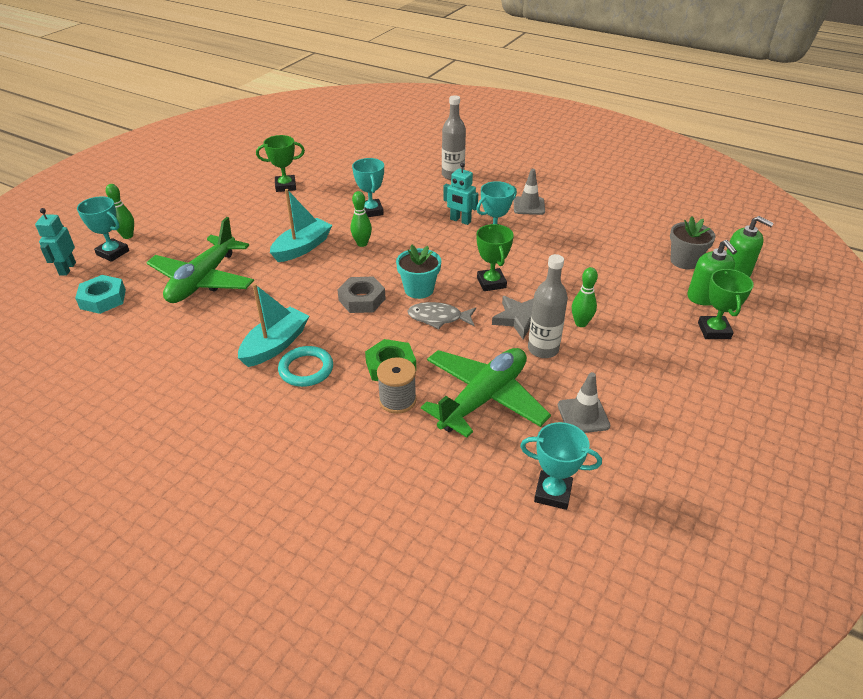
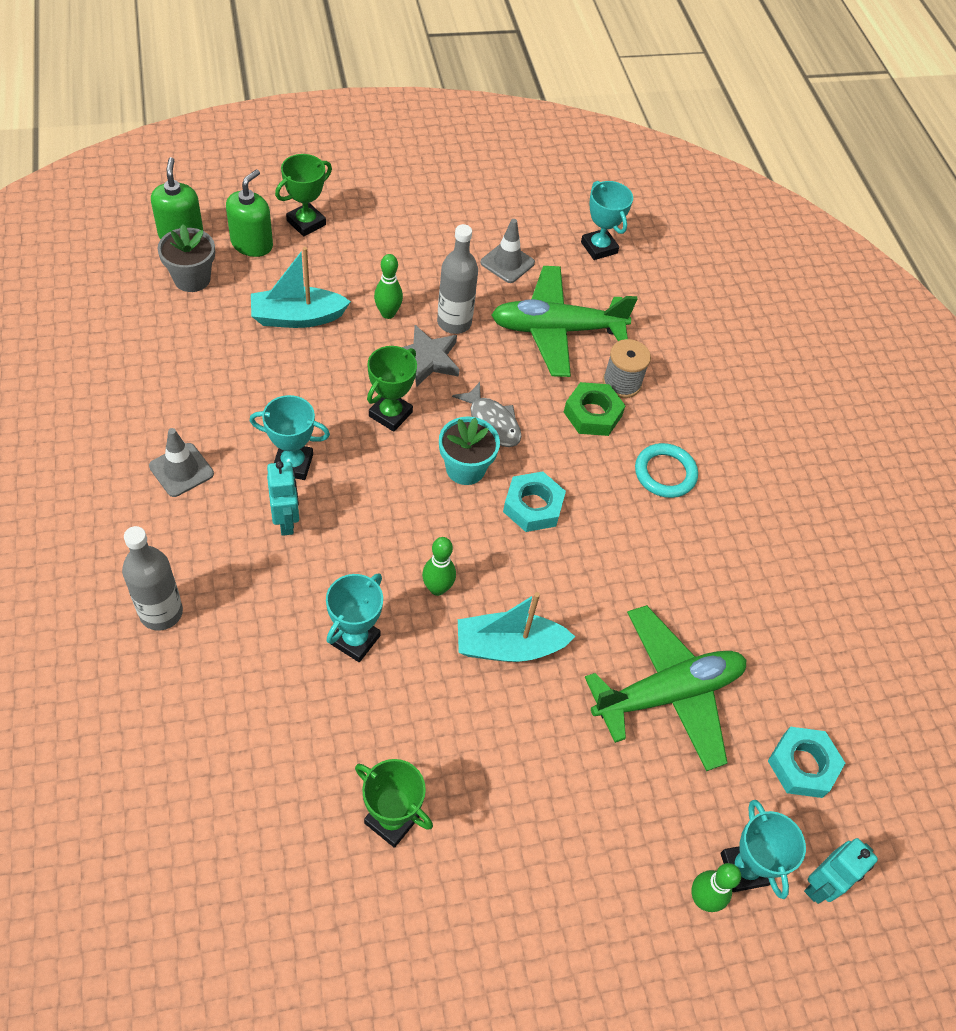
camera: 140 degrees left, 15 degrees up
turquoise boat [238,284,309,367] -> turquoise boat moved to [251,247,351,328]
grey nut [338,277,386,313] -> turquoise nut [503,472,566,532]

